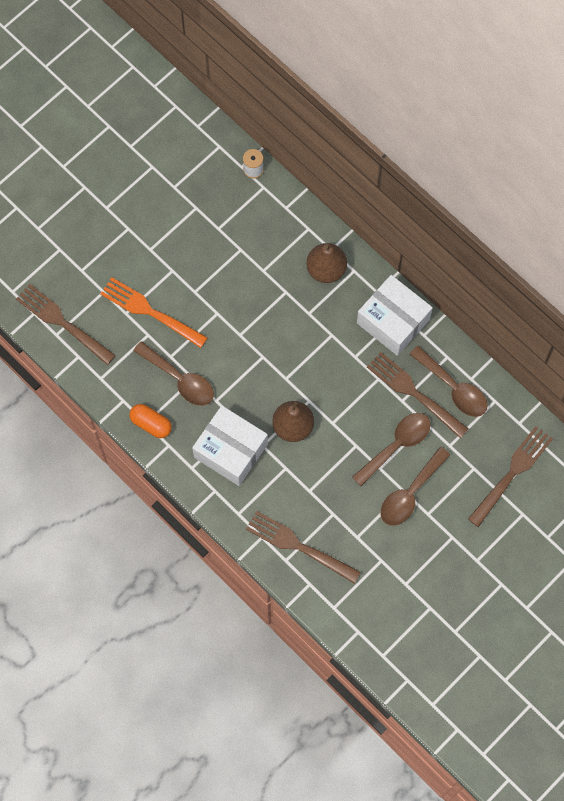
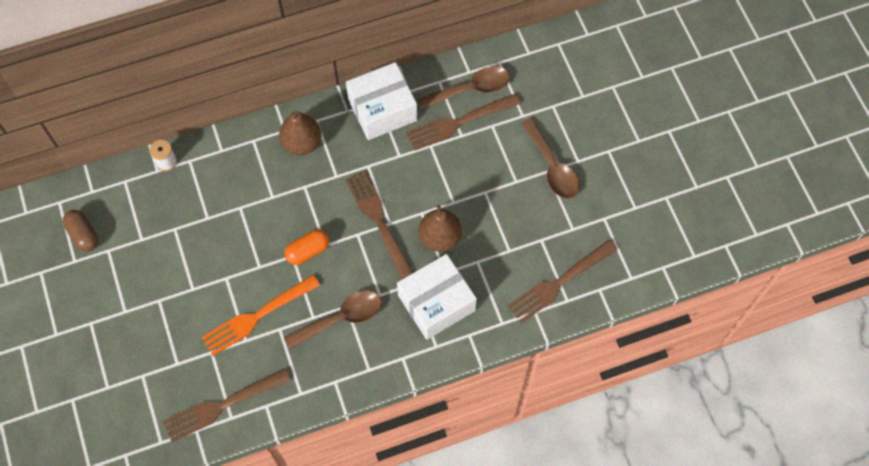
camera: 65 degrees left, 5 degrees down
orange capsule [129,404,172,438] -> orange capsule moved to [284,229,329,265]
brown spoon [352,413,431,486] -> none
brown fork [468,426,553,527] -> brown fork moved to [345,171,414,279]
none -> brown capsule [63,210,98,252]

